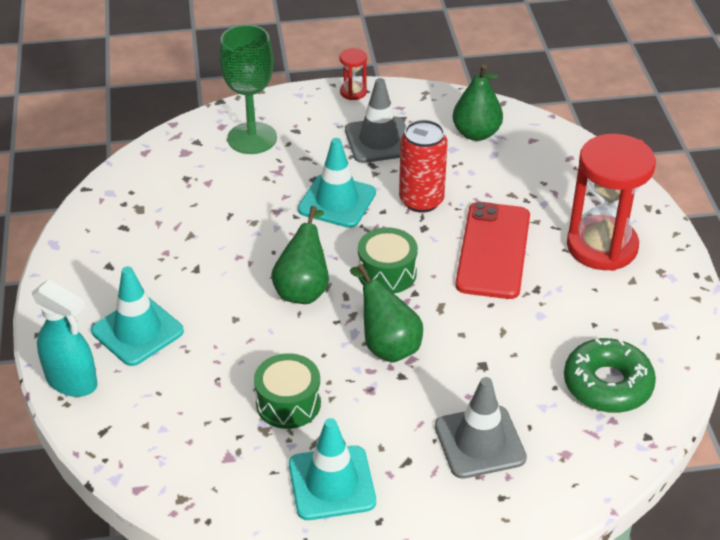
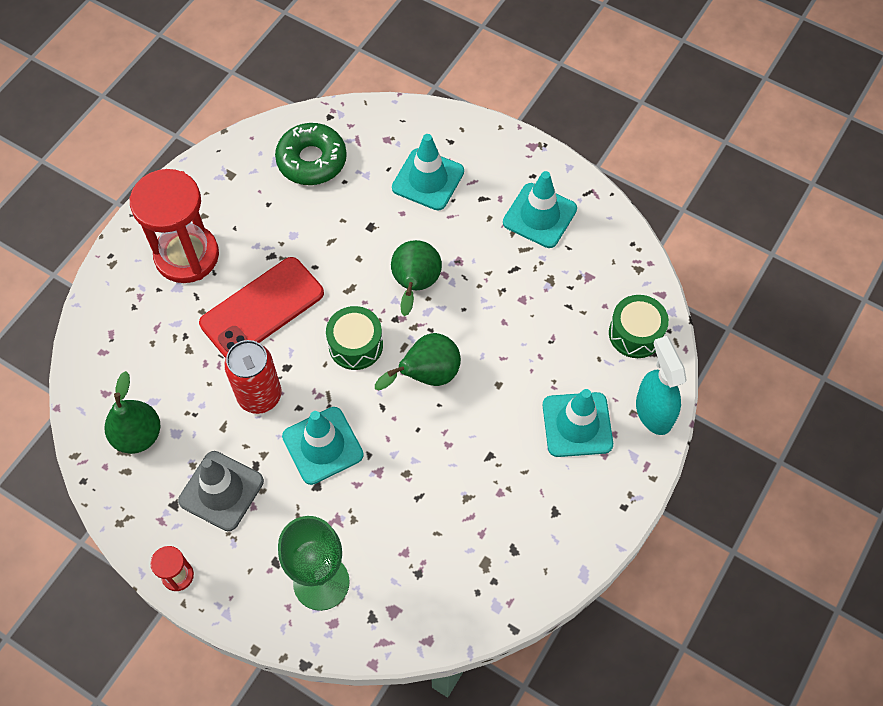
camera: 140 degrees left, 20 degrees up
green drum [254,353,321,429] -> green drum moved to [609,295,669,358]
grey traffic cone [435,377,527,479] -> turquoise traffic cone [392,134,464,211]

